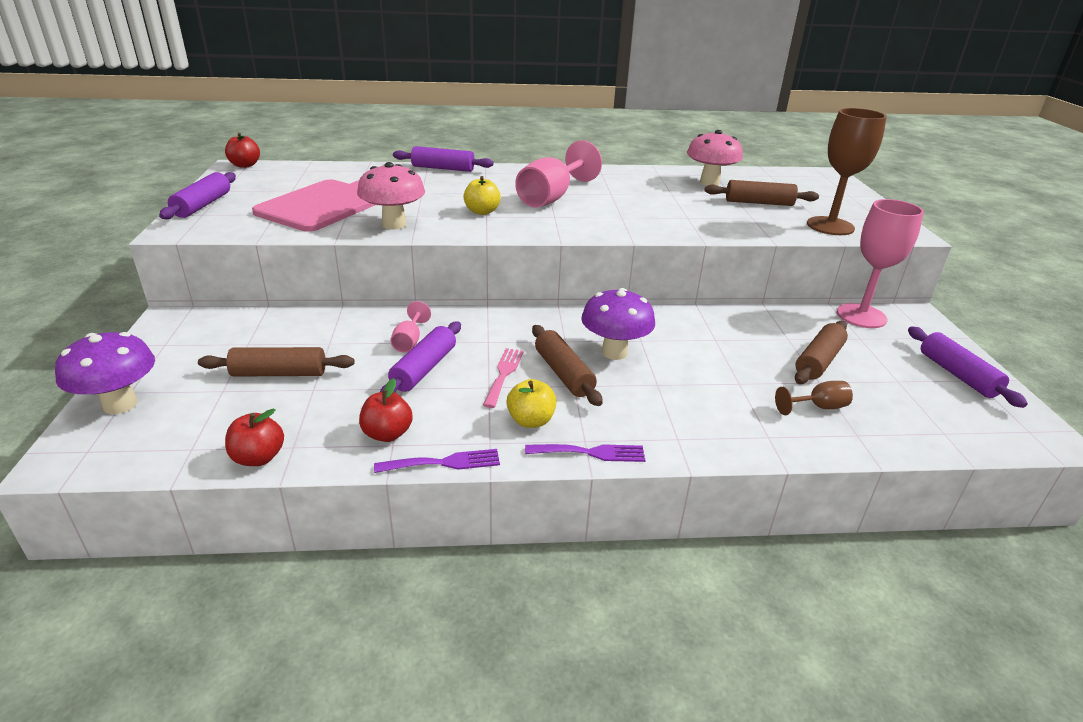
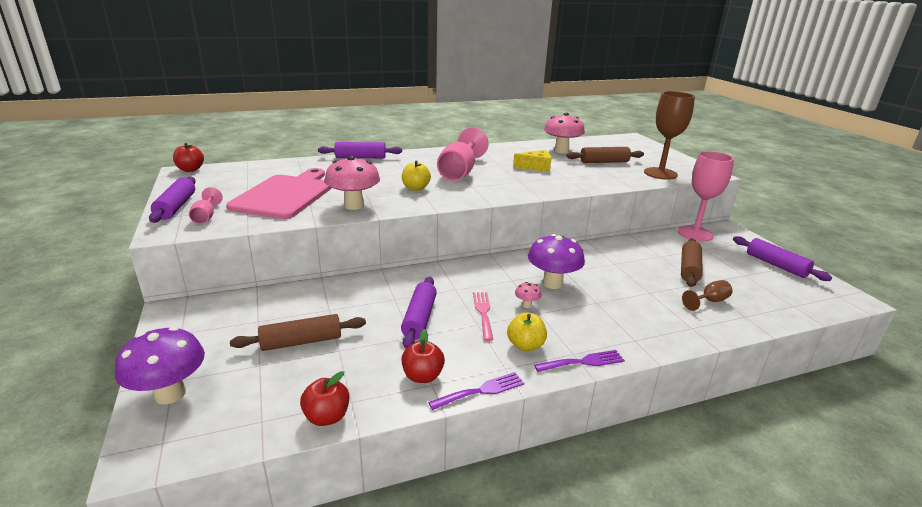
camera: 15 degrees left, 5 degrees down
pink goblet [390,301,431,353] -> pink goblet moved to [189,187,223,224]
brown rolling pin [532,325,603,406] -> pink mushroom [515,282,542,308]
none -> yellow cheese [513,150,552,172]

